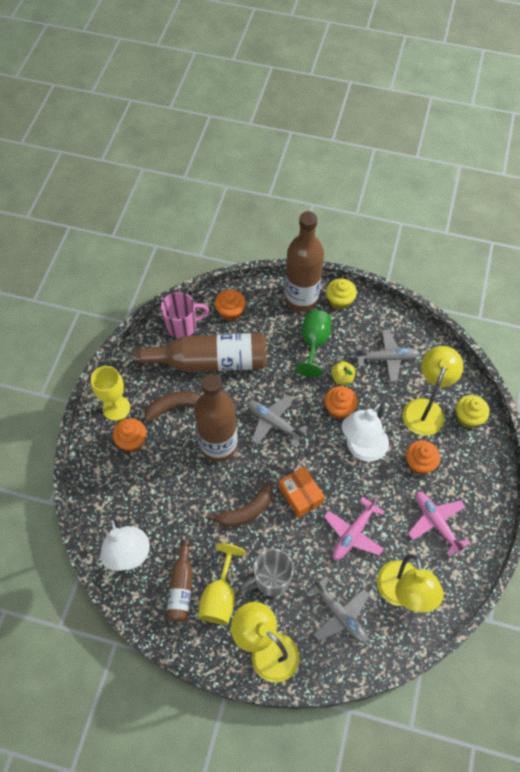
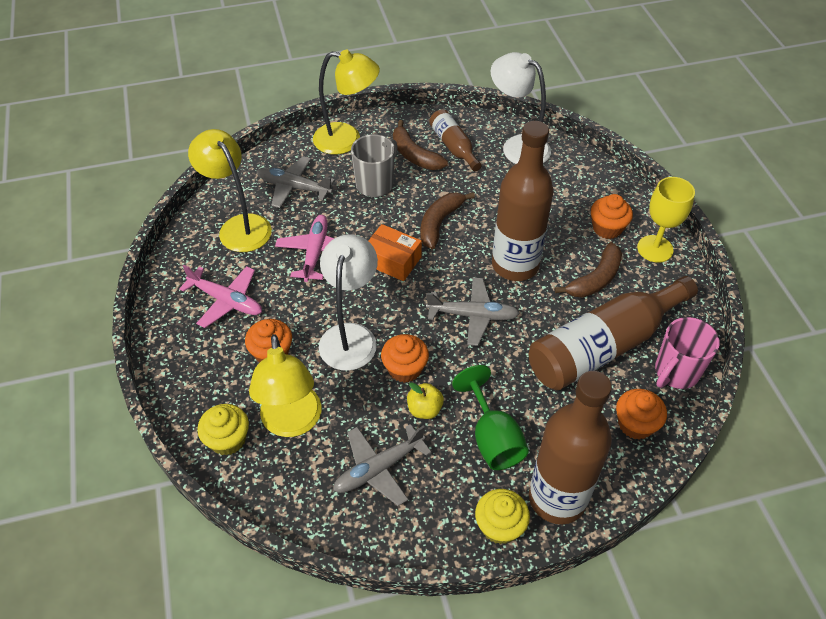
camera: 150 degrees right, 10 degrees down
yellow goblet [198,543,245,625] -> brown banana [393,120,448,170]

